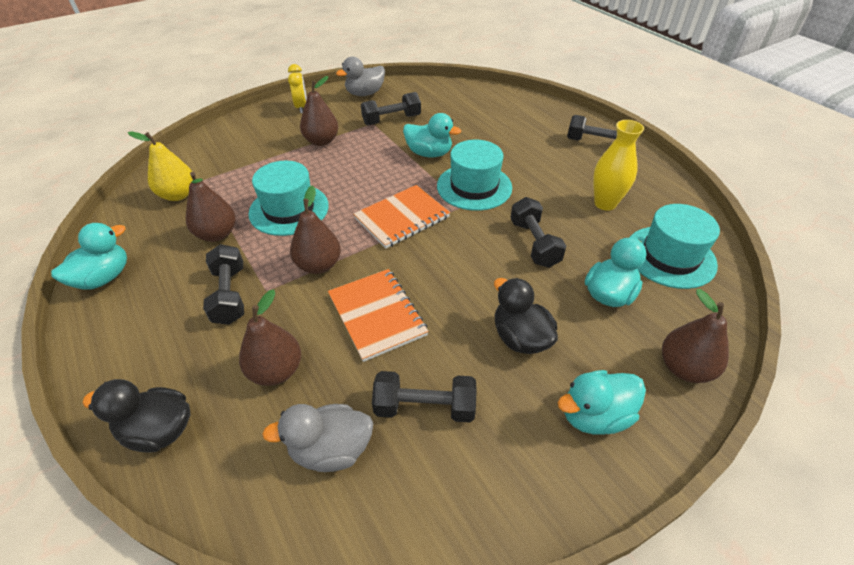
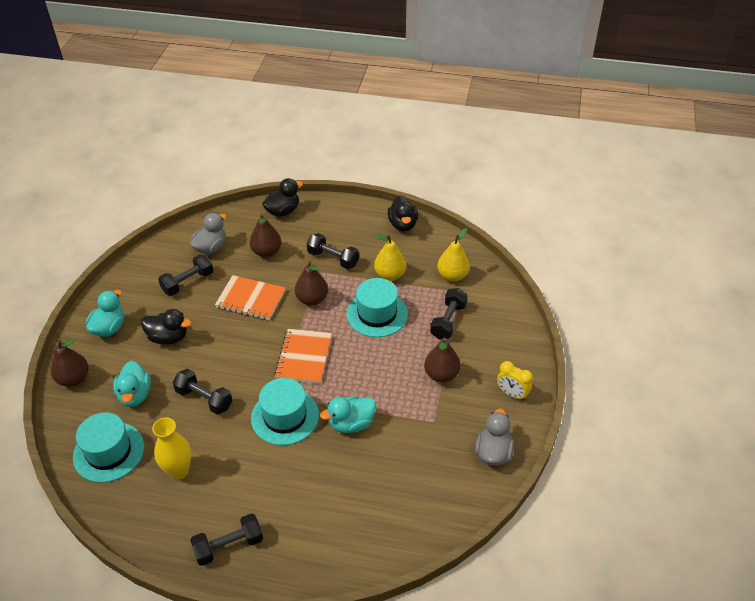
camera: 135 degrees right, 0 degrees up
turquoise duck [51,223,127,290] -> black duck [388,195,418,231]
brown pear [186,172,236,242] -> yellow pear [374,233,407,281]
black dumbbell [361,92,421,125] -> black dumbbell moved to [430,288,468,339]

